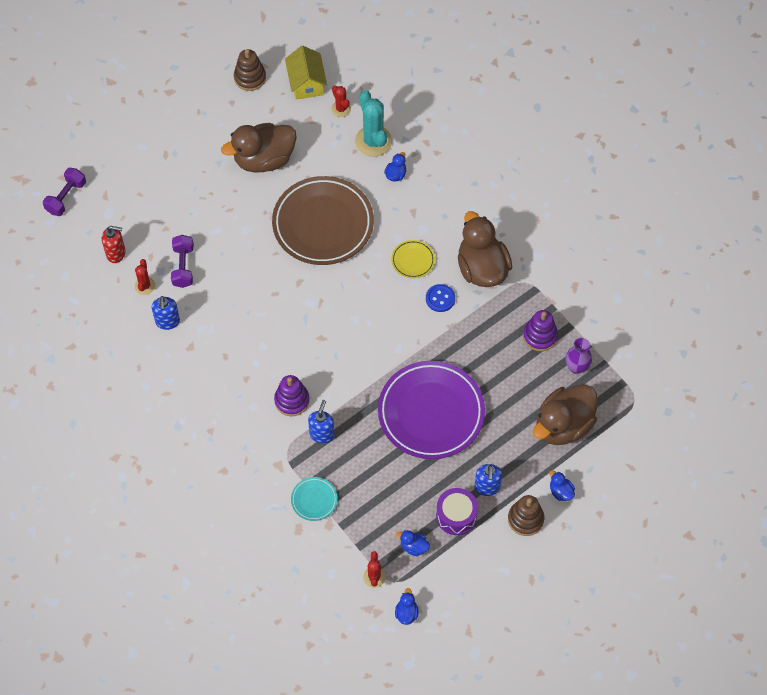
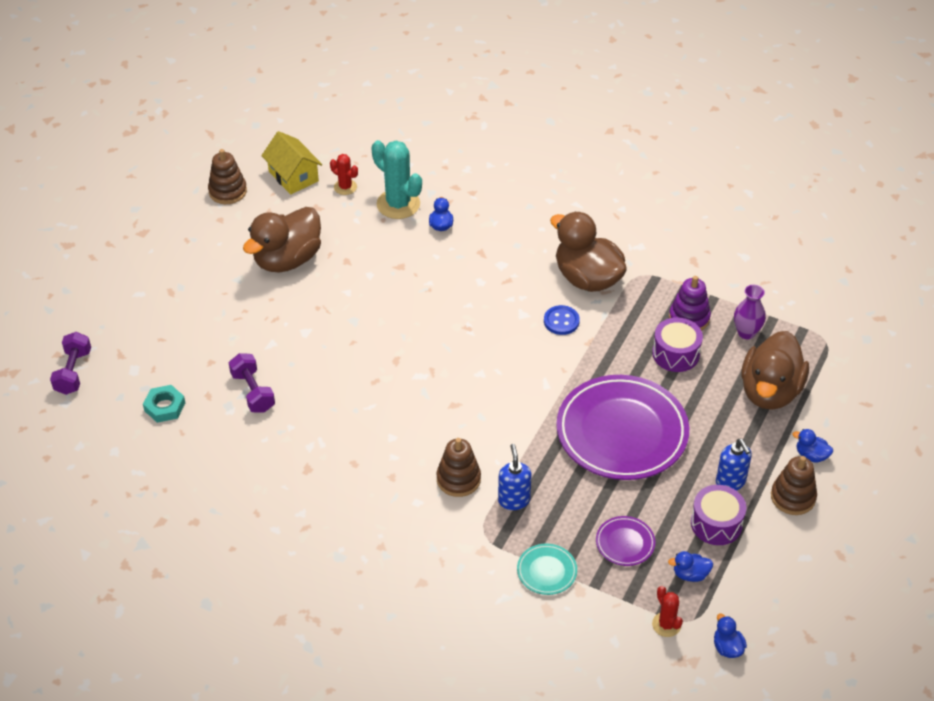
camera: 25 degrees left, 15 degrees down
red soap dispenser [102,226,125,263] -> turquoise nut [143,385,185,423]
red cactus [135,259,155,295] -> none
blue soap dispenser [152,296,180,330] -> none
brown plate [272,176,374,265] -> none
purple stacking toy [274,375,310,416] -> brown stacking toy [436,438,481,497]
yellow plate [391,240,435,278] -> none
none -> purple plate [596,516,655,566]
none -> purple drum [652,317,703,372]

